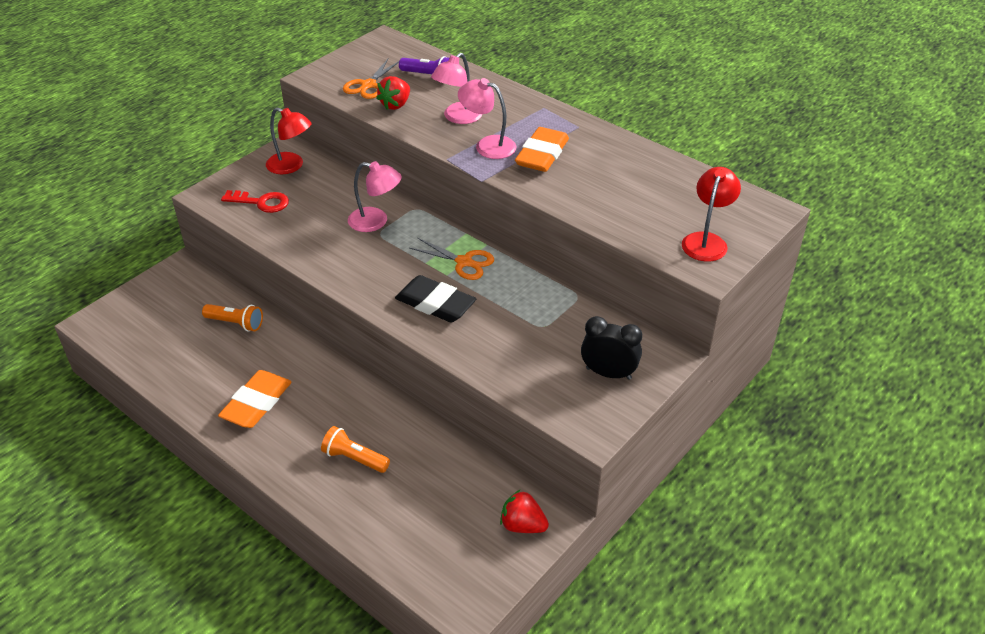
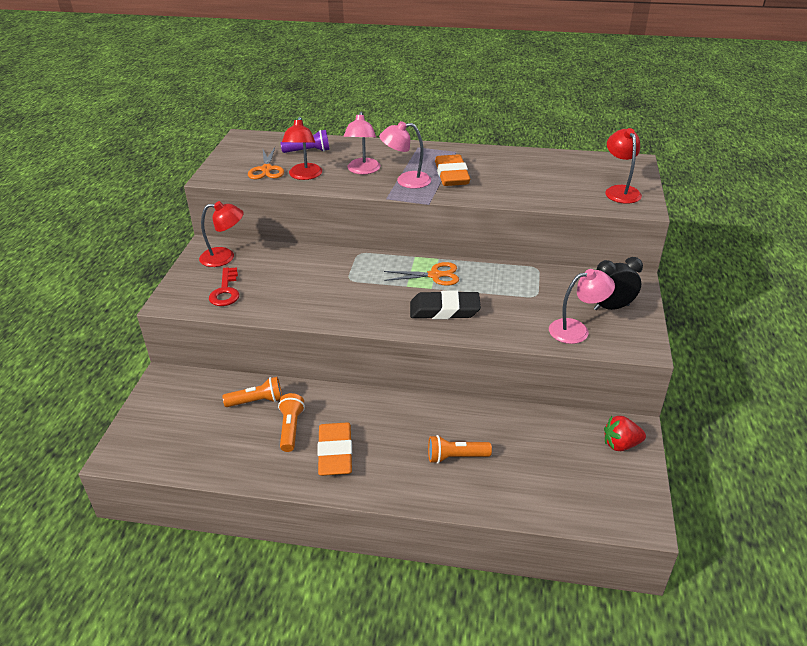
camera: 30 degrees left, 5 degrees down
red key [221,190,289,213] -> red key turned 105 degrees clockwise [209,267,239,306]
pink lamp [348,161,402,232] -> pink lamp moved to [549,269,615,344]
red strawberry [376,76,410,110] -> red lamp [282,117,322,180]
none -> orange flashlight [278,393,305,452]

